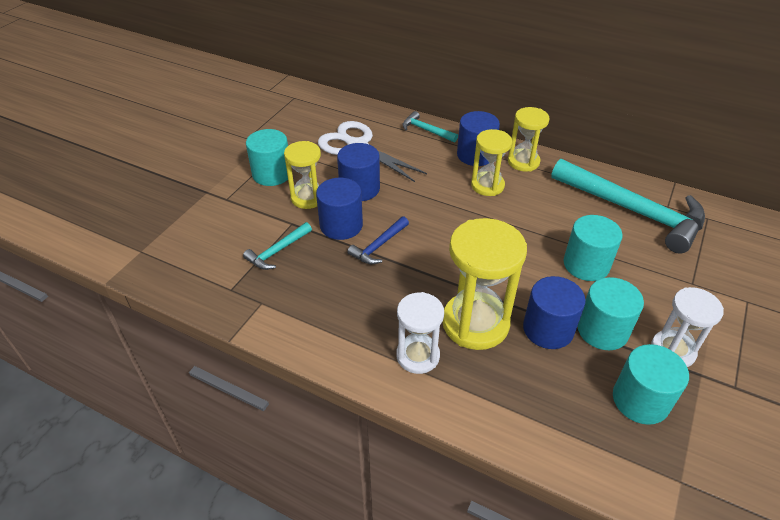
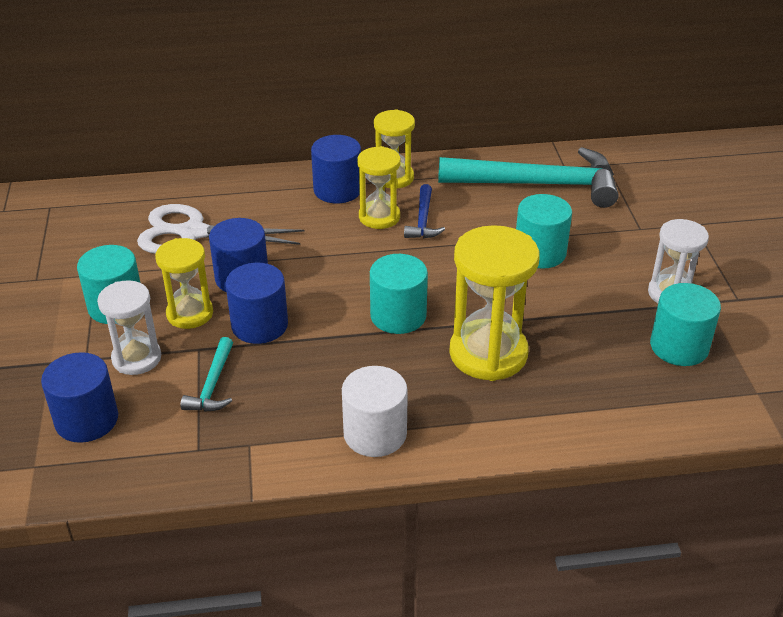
camera: 35 degrees left, 5 degrees down
blue hammer [347,216,409,264] -> blue hammer moved to [404,184,445,239]
white hourglass [396,292,444,374] -> white hourglass moved to [97,280,161,375]
turquoise hammer [402,111,458,142] -> none
blue cylinder [523,276,586,349] -> blue cylinder moved to [41,352,118,443]
turquoise cylinder [578,277,644,350] -> turquoise cylinder moved to [370,254,428,334]
none -> white cylinder [342,366,408,457]

